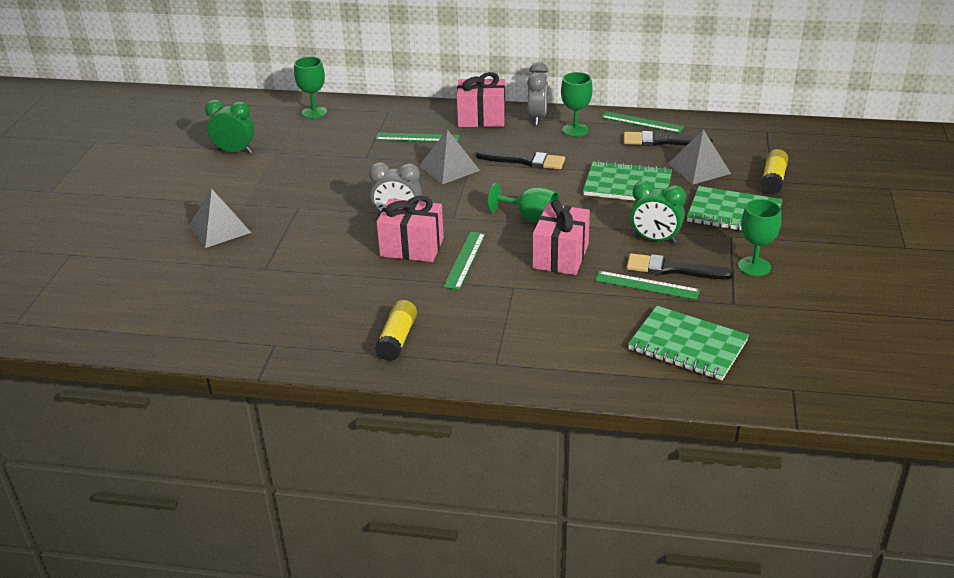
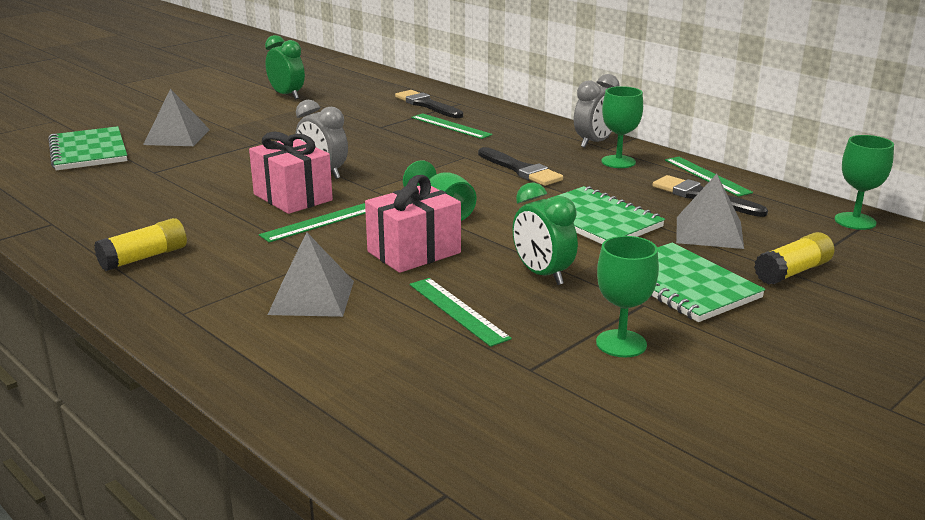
camera: 35 degrees right, 10 degrees down
green goblet [294,57,327,119] -> green goblet moved to [835,135,894,230]
grey pyramid [419,129,480,184] -> grey pyramid moved to [268,233,354,317]
pink gift [457,72,505,127] -> none
black brush [627,253,734,280] -> black brush moved to [395,90,463,118]
green notebook [628,306,749,380] -> green notebook moved to [48,126,128,170]

